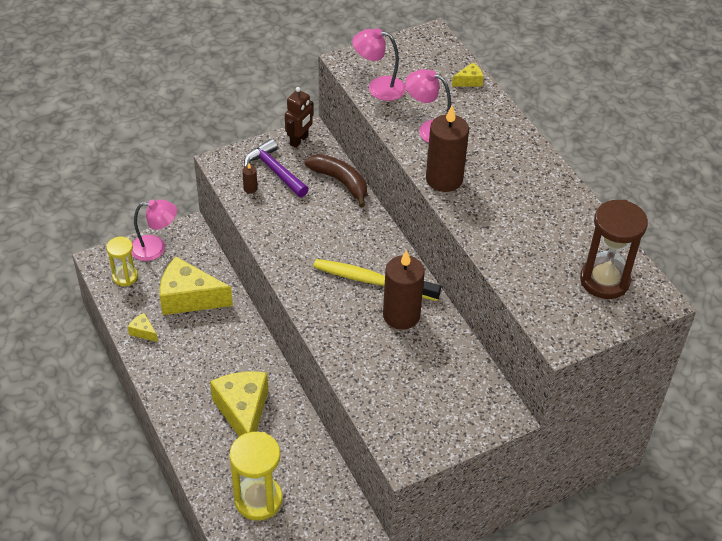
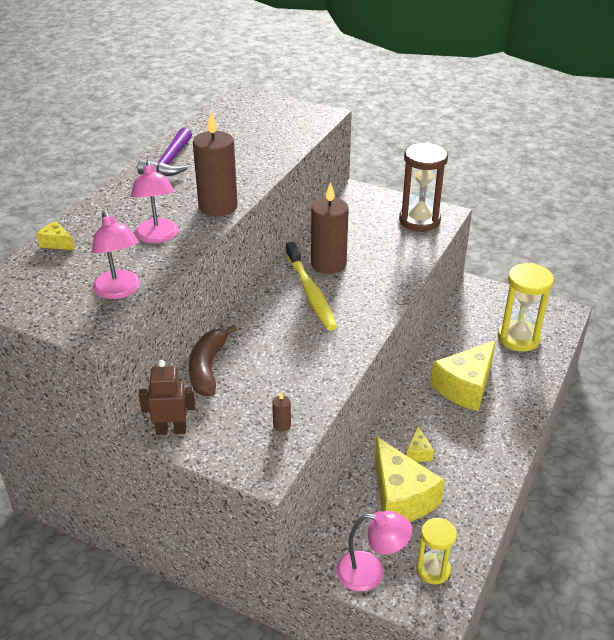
camera: 125 degrees left, 10 degrees down
yellow cheese [128,313,158,342] -> yellow cheese moved to [406,427,434,462]
pink lamp [131,200,177,261] -> pink lamp turned 135 degrees clockwise [336,511,412,591]
purple hammer [244,139,309,197] -> purple hammer moved to [137,127,192,176]
brown hourglass [580,200,648,299] -> brown hourglass moved to [399,142,448,232]

